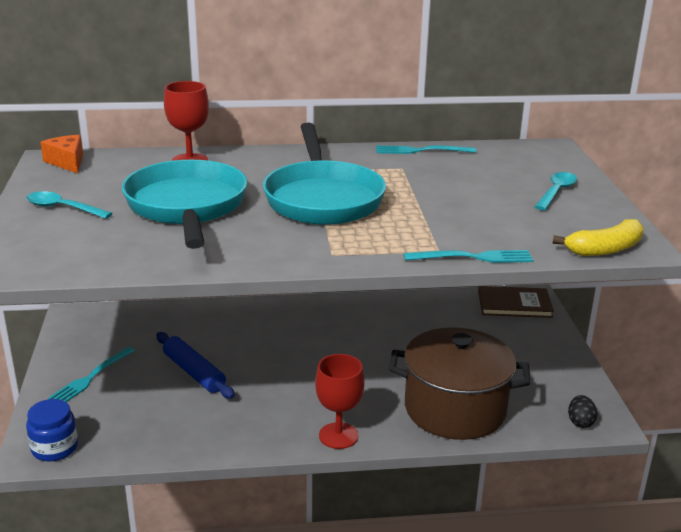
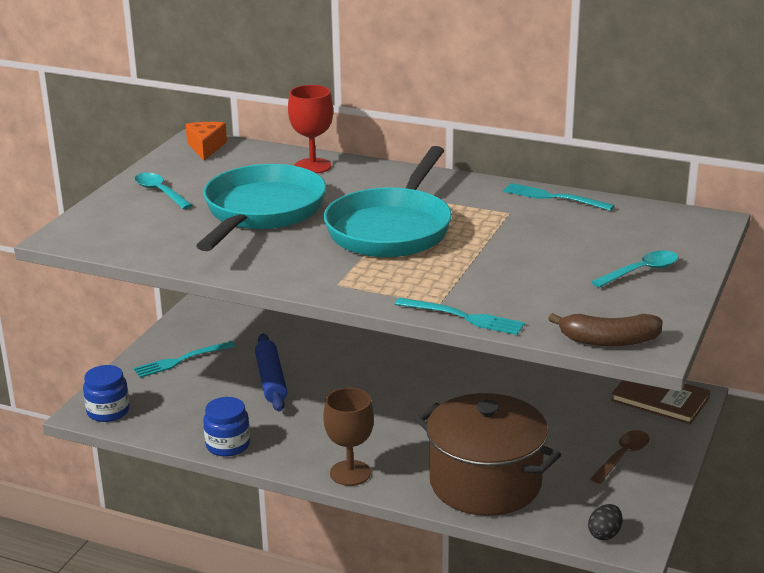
camera: 30 degrees right, 0 degrees up
red goblet [315,354,365,449] -> brown goblet [323,388,374,486]
yellow banana [553,219,644,256] -> brown banana [548,313,663,346]
none -> blue jar [203,397,250,457]
none -> brown spoon [590,430,650,484]

